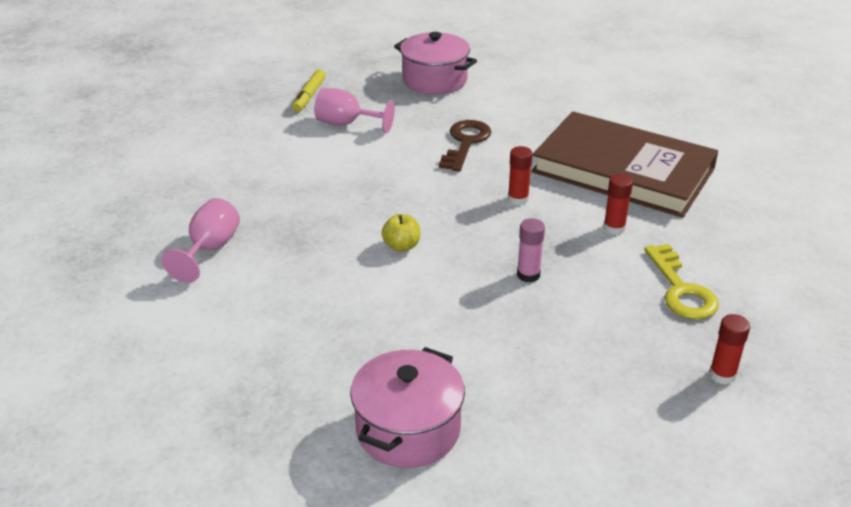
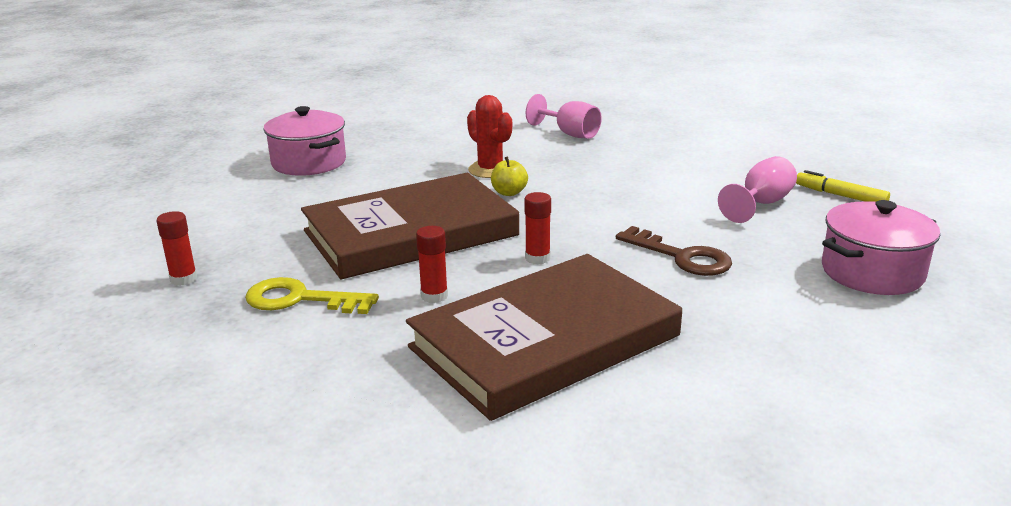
camera: 115 degrees right, 10 degrees down
pink glue stick [517,218,545,283] -> brown book [301,173,519,279]
none -> red cactus [467,95,512,178]

